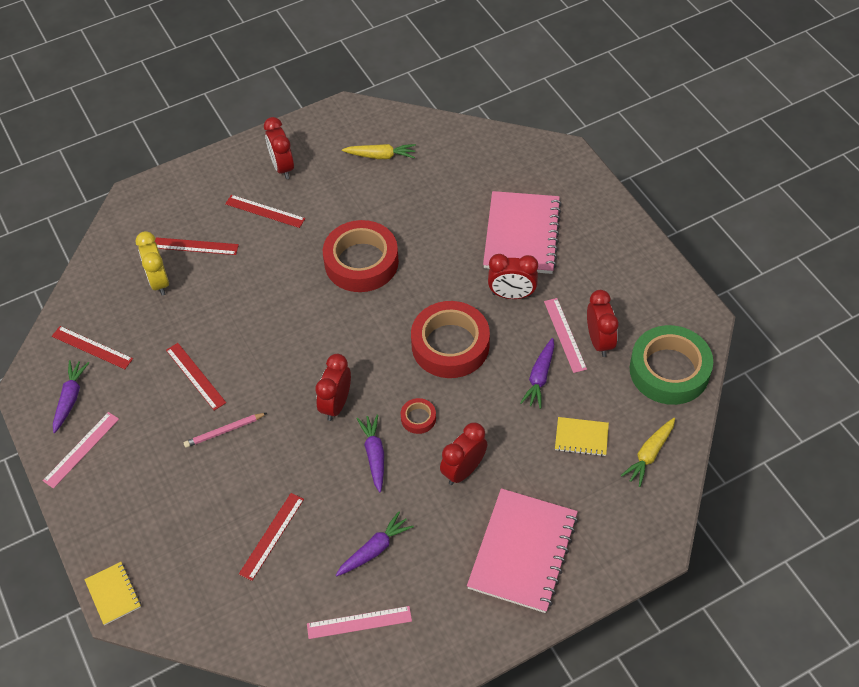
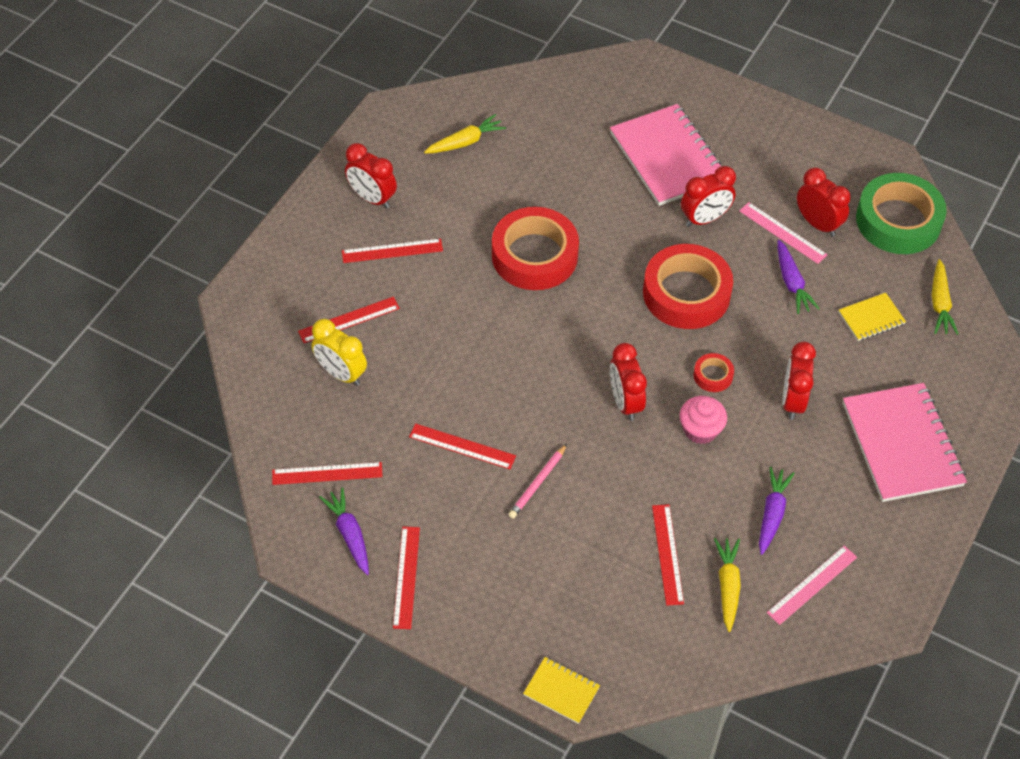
camera: 35 degrees left, 0 degrees up
pink ruler [43,412,119,489] -> red ruler [393,526,420,629]
purple carrot [357,414,384,492] -> pink cupcake [679,396,727,444]
none -> yellow carrot [714,538,741,632]

